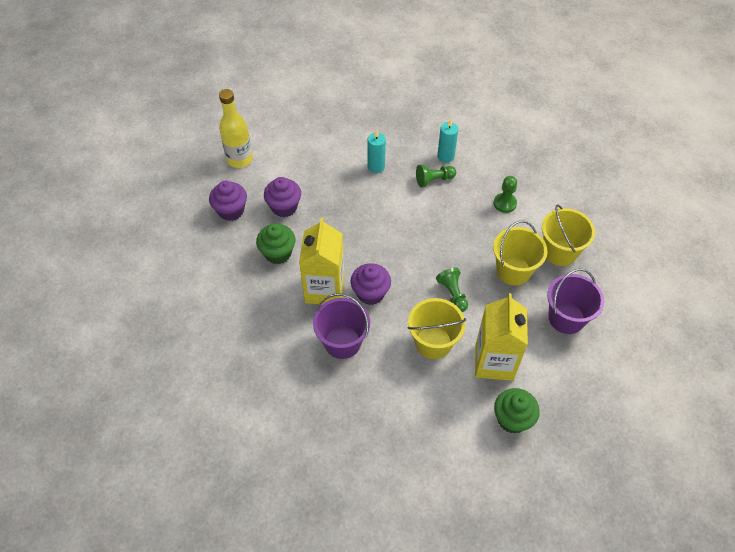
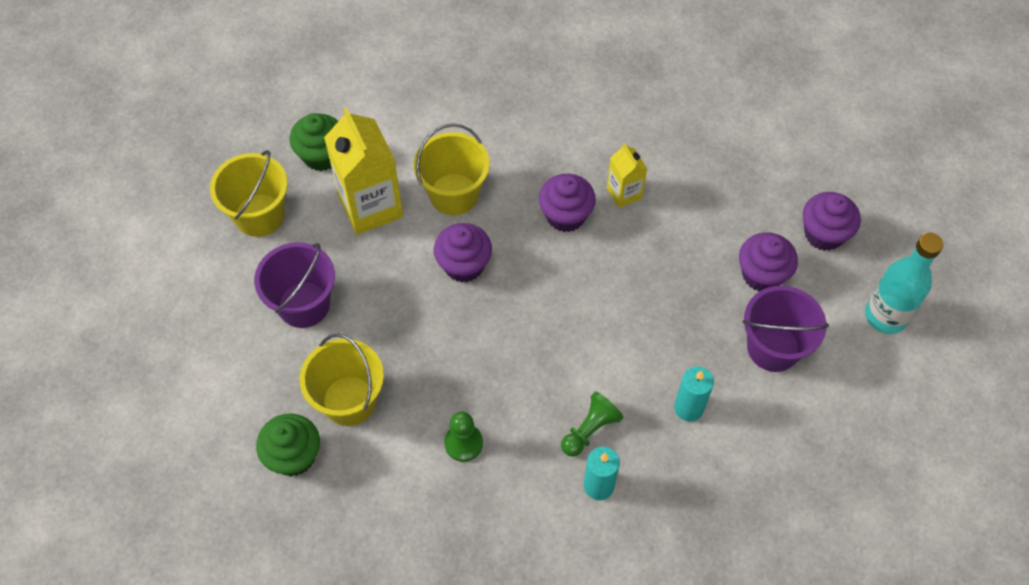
camera: 150 degrees right, 5 degrees up
yellow bottle [219,89,253,168] -> turquoise bottle [865,233,943,334]
green cupcake [256,224,296,264] -> green cupcake moved to [256,413,320,476]
yellow carton [299,217,344,305] -> yellow carton [607,143,647,208], size x0.53
purple bucket [313,293,370,359] -> purple bucket moved to [742,286,829,372]
green pawn [436,268,468,312] -> purple cupcake [434,223,492,282]
yellow bucket [493,221,548,286] -> yellow bucket moved to [210,150,288,237]

